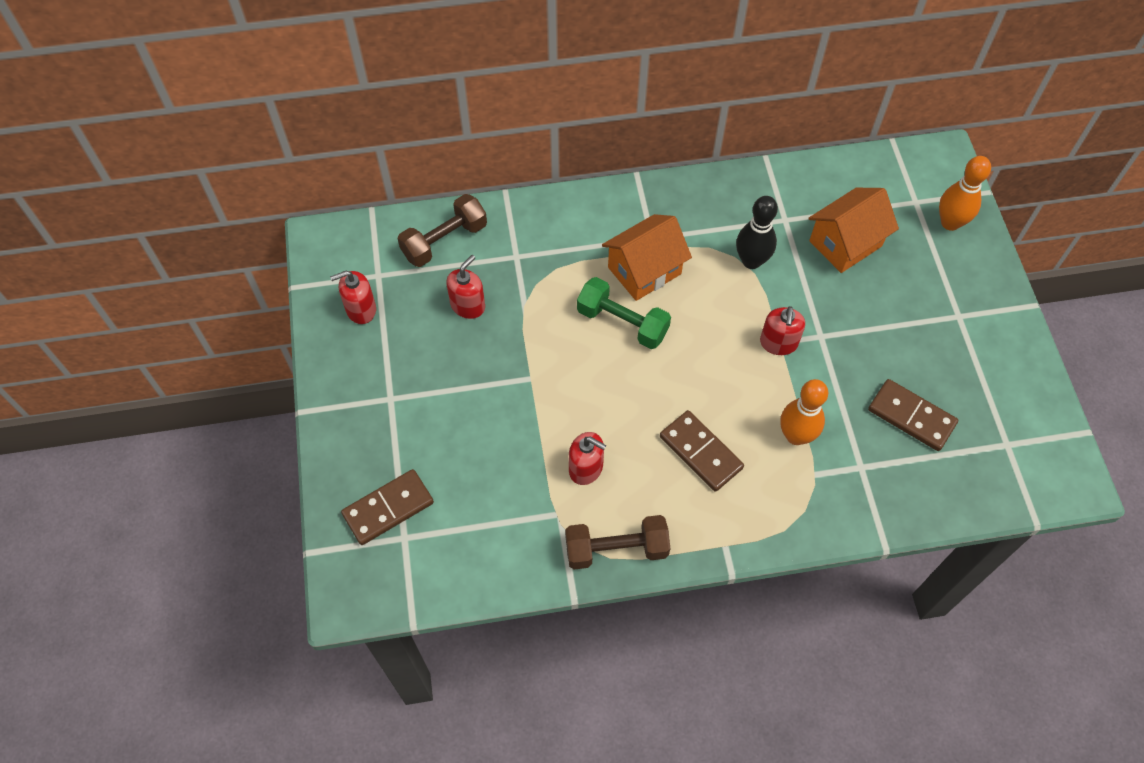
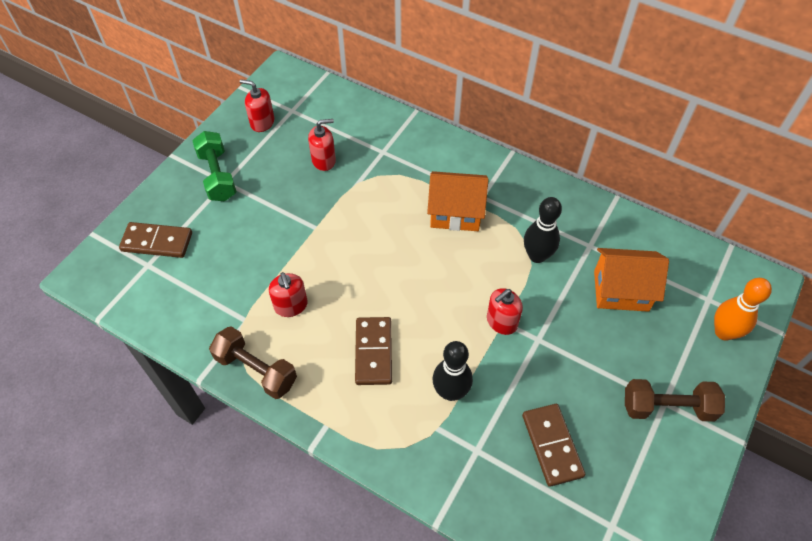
camera: 40 degrees right, 5 degrees down
brown dumbbell [398,194,487,267] -> brown dumbbell moved to [625,379,725,422]
green dumbbell [577,277,671,349] -> green dumbbell moved to [192,131,237,201]
orange bowling pin [780,379,828,445] -> black bowling pin [433,341,473,401]

